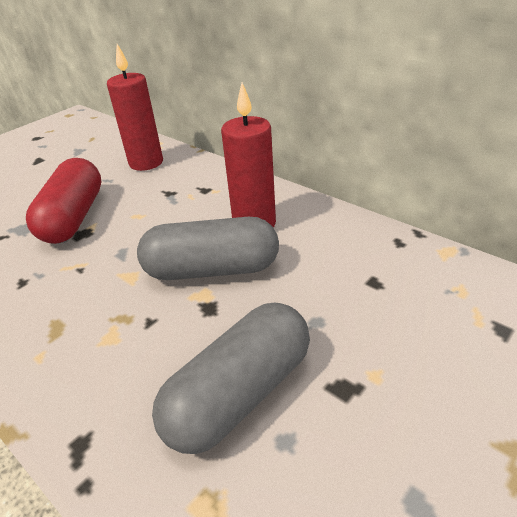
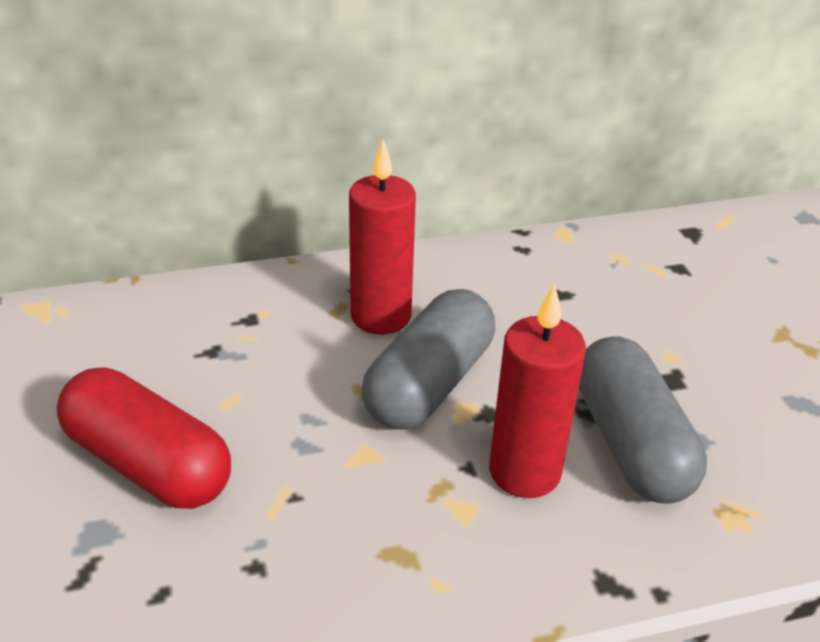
camera: 60 degrees left, 0 degrees up
red candle [107,44,163,171] -> red candle moved to [489,284,586,498]

